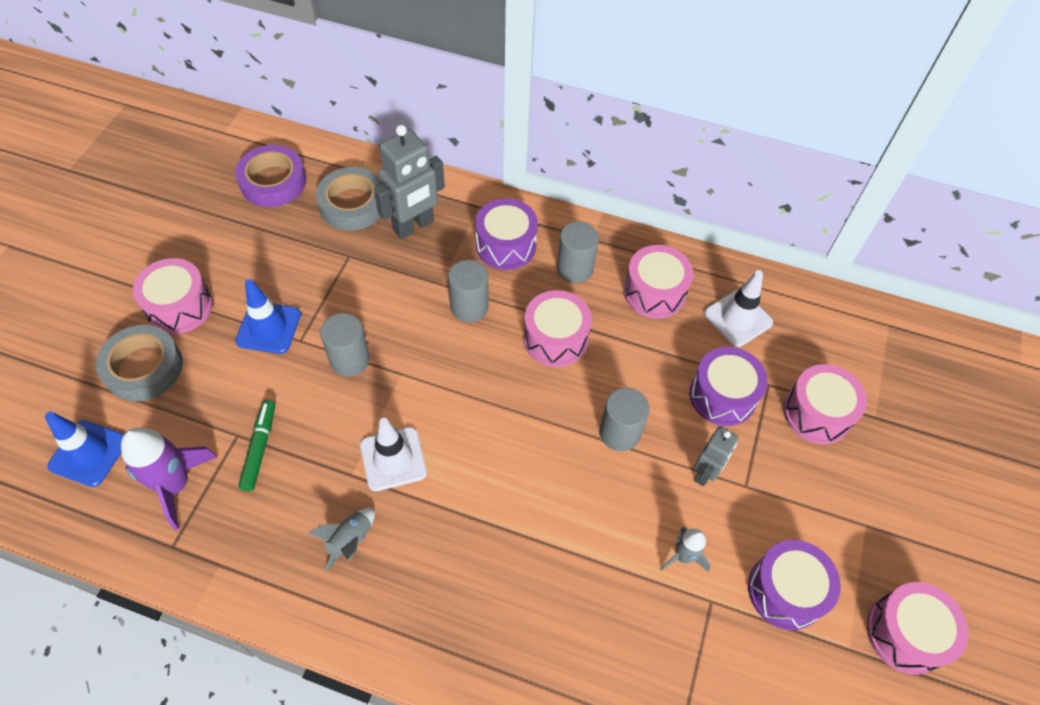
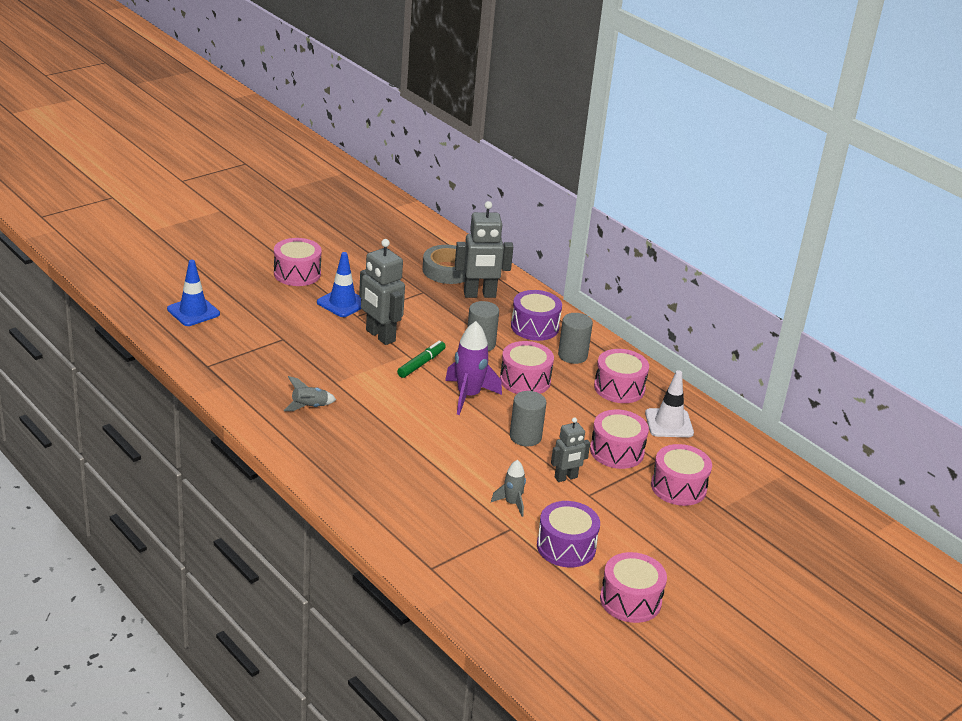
camera: 30 degrees right, 25 degrees down
grey tape [96,325,183,401] -> none
purple rocket [121,427,217,530] -> purple rocket moved to [445,321,502,415]
purple tape [235,145,306,207] -> none
green marker [238,400,275,491] -> green marker moved to [397,340,446,378]
grey cylinder [320,313,370,377] -> grey robot [359,239,405,345]
white traffic cone [360,418,427,491] -> none
purple drum [689,347,768,426] -> pink drum [590,410,649,469]

